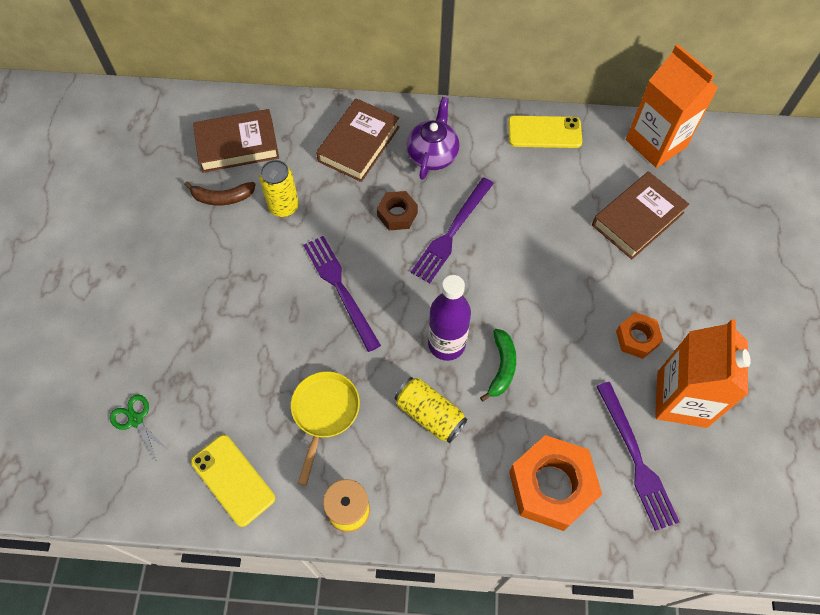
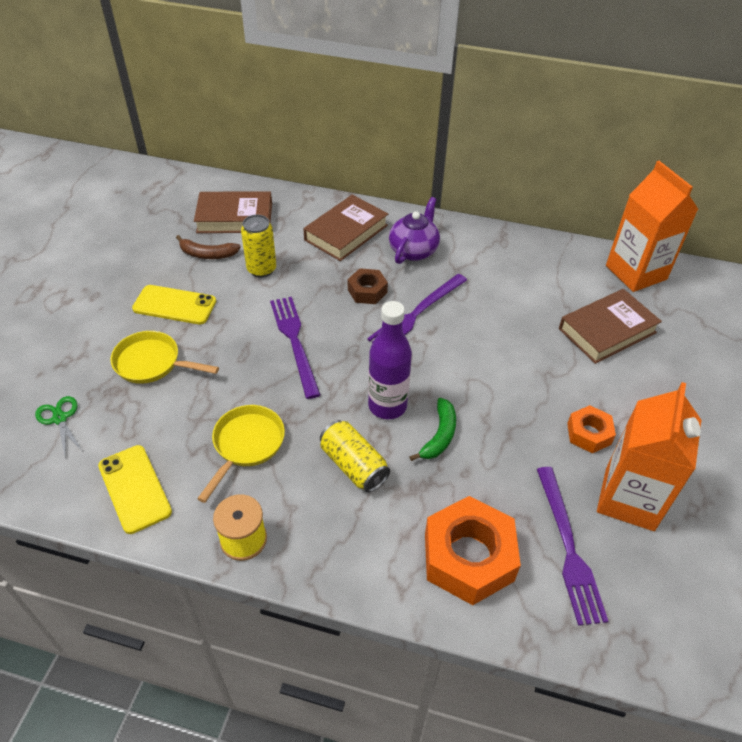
camera: 10 degrees right, 15 degrees down
yellow phone [508,116,582,148] -> yellow phone moved to [132,285,216,324]
none -> yellow pan [111,331,219,384]

